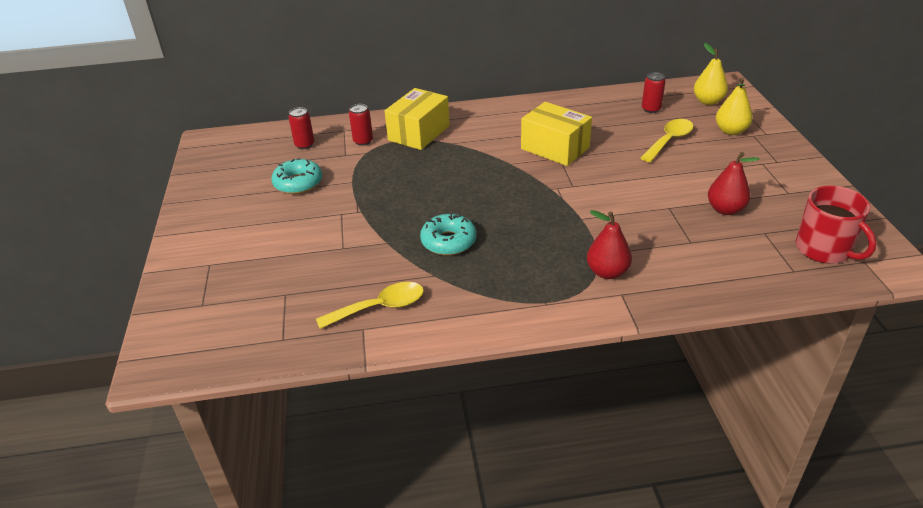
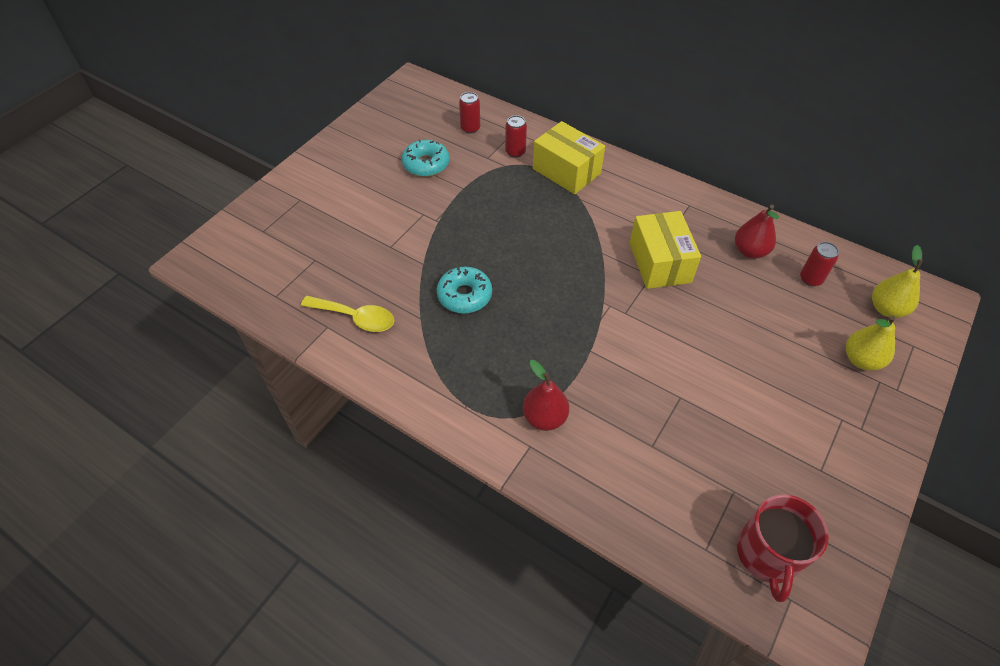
camera: 40 degrees right, 15 degrees up
yellow box [385,88,450,150] -> yellow box turned 60 degrees clockwise [533,121,605,194]
yellow spoon [641,119,693,162] -> none
red pear [708,152,760,215] -> red pear moved to [735,205,779,259]

